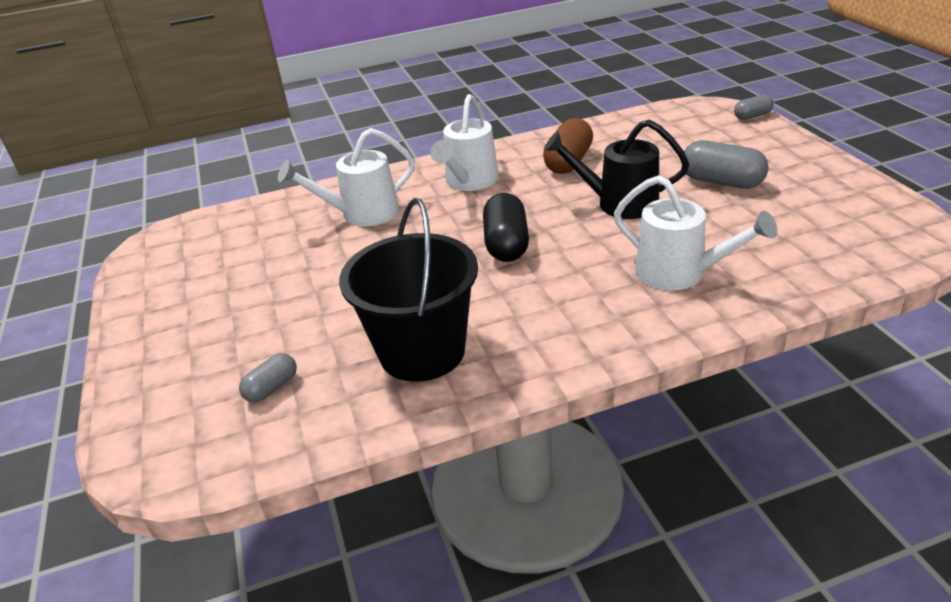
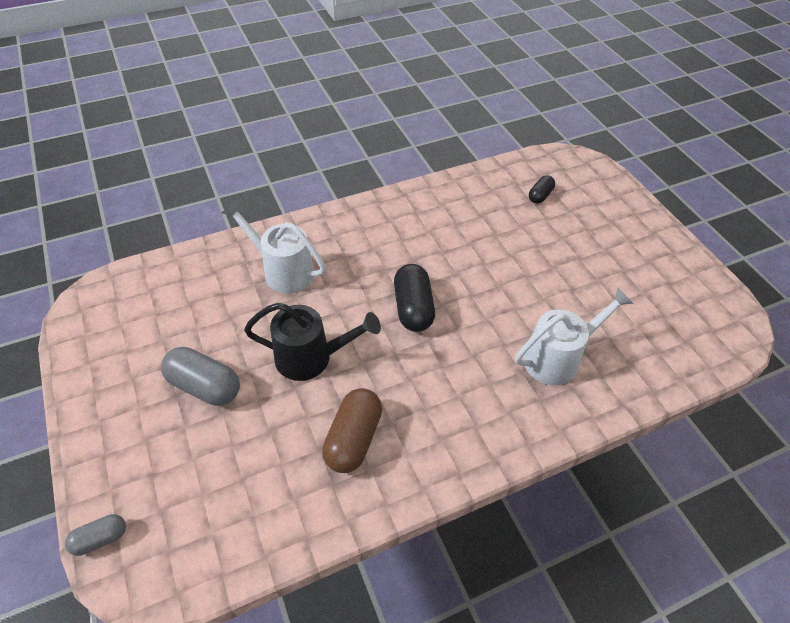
camera: 170 degrees right, 15 degrees up
grey capsule [239,353,297,402] -> black capsule [529,175,555,204]
black bucket [339,198,478,382] -> none
white watering can [430,94,499,191] -> none

